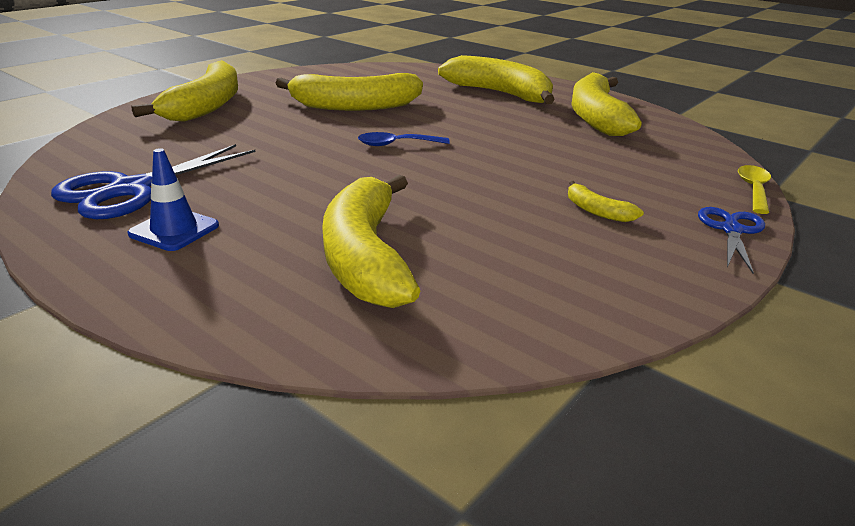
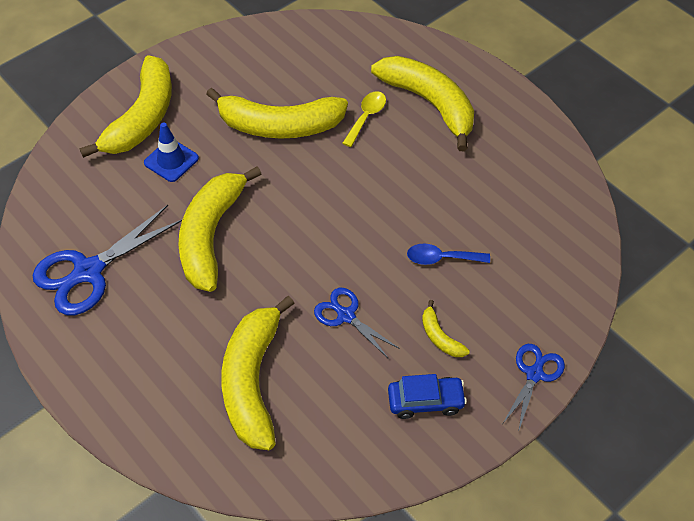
camera: 10 degrees right, 25 degrees up
blue traffic cone [128,148,219,251] -> blue traffic cone moved to [144,122,199,182]
blue spoon [358,132,450,146] -> blue spoon moved to [407,243,490,265]
yellow banana [571,72,642,136] -> yellow banana moved to [178,166,261,292]
yellow spoon [738,165,771,214] -> yellow spoon moved to [342,91,386,147]
none -> blue scissors [314,288,400,359]
none -> blue car [388,374,467,419]

